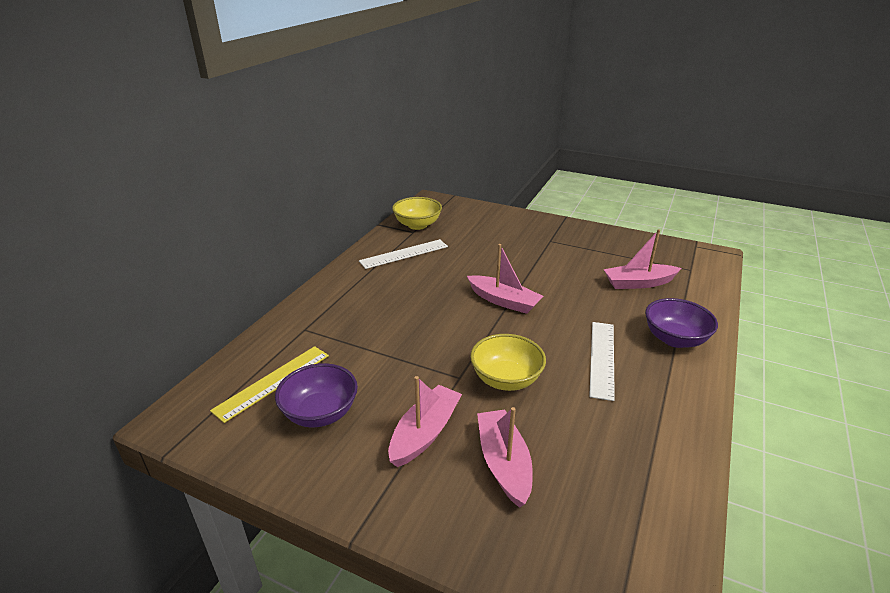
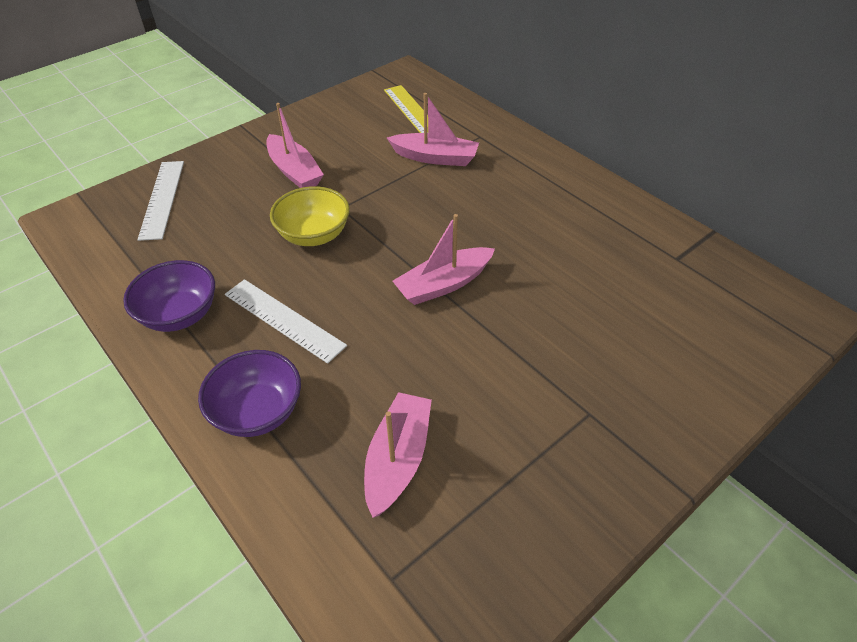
camera: 115 degrees right, 15 degrees up
purple bowl [275,363,358,427] -> purple bowl moved to [123,260,215,332]
white ruler [359,239,448,269] -> white ruler moved to [138,161,184,241]
yellow bowl [392,197,442,230] -> none
pink boat [477,407,533,508] -> pink boat moved to [387,93,479,166]

